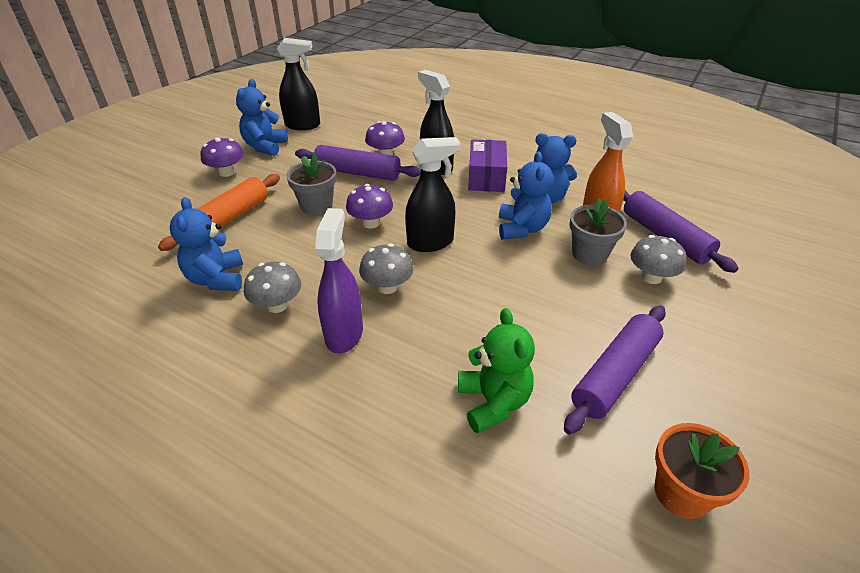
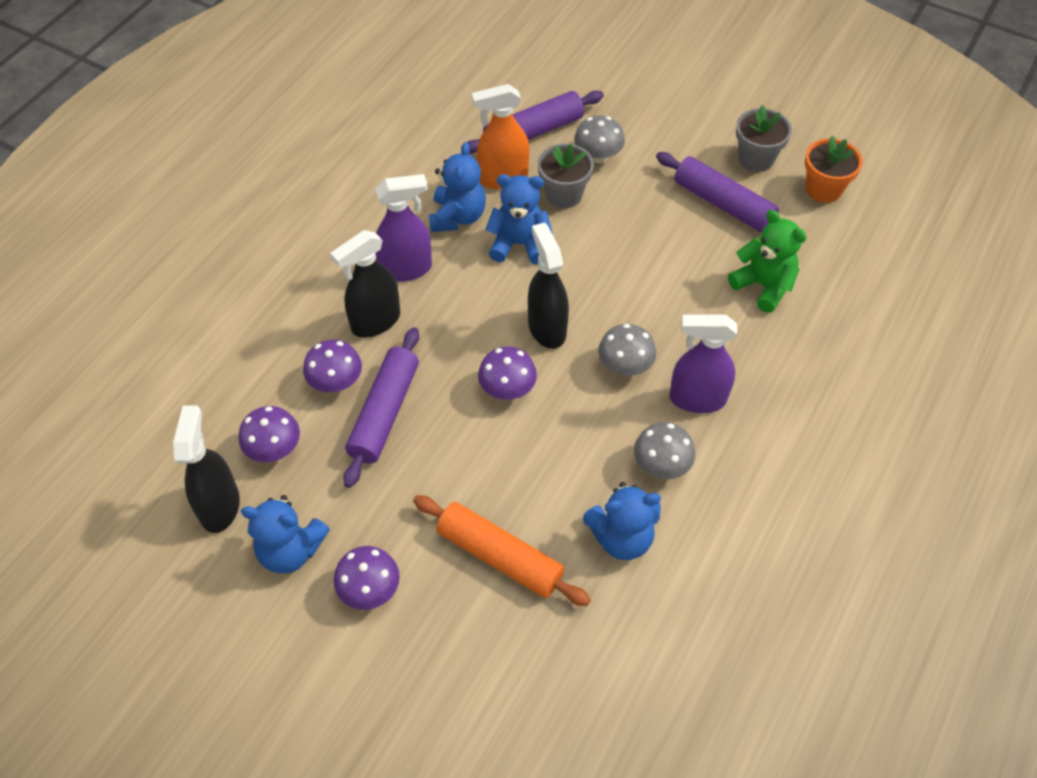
camera: 90 degrees left, 15 degrees up
grey flower pot [286,154,337,215] -> grey flower pot moved to [736,105,792,172]
green teddy bear [458,308,535,433] -> green teddy bear turned 60 degrees clockwise [728,210,807,313]
purple box [468,139,507,192] -> purple spray bottle [375,174,432,282]
none -> purple mushroom [239,406,300,462]

